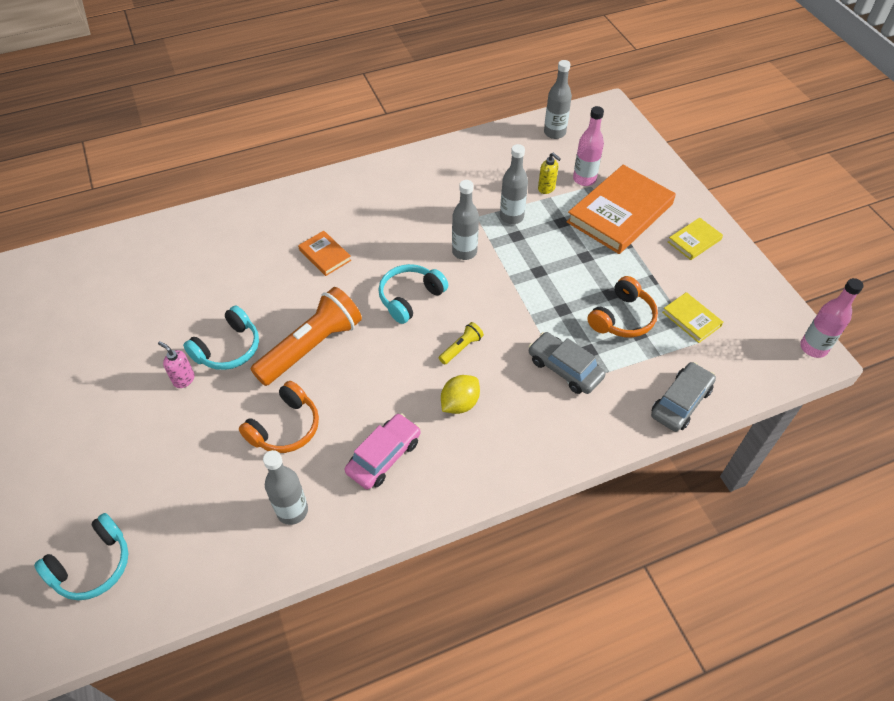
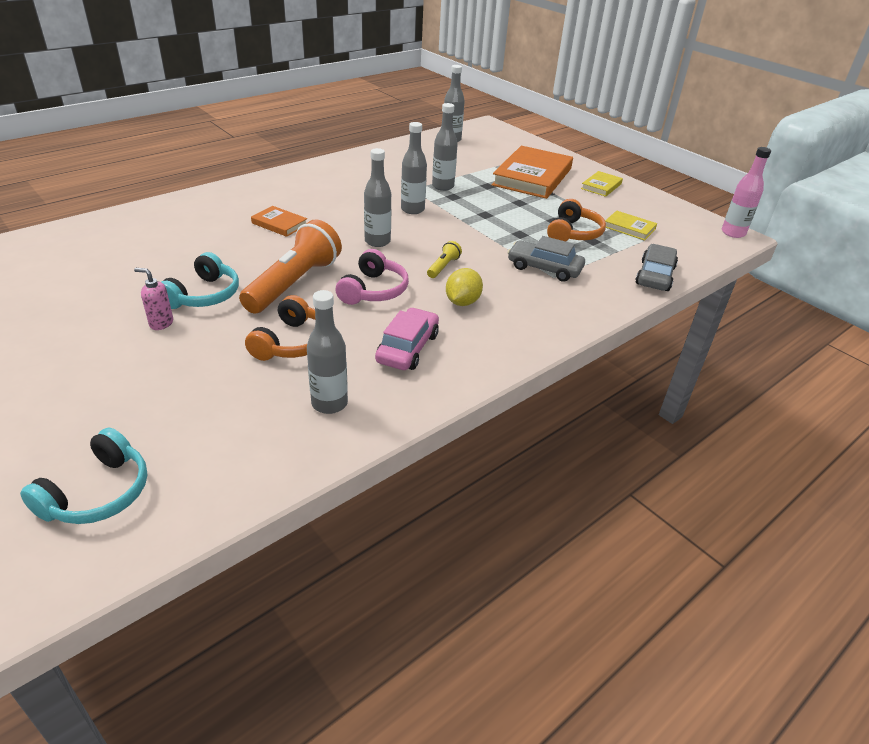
camera: 20 degrees left, 15 degrees down
turquoise headphones [378,264,448,324] -> grey bottle [364,148,391,247]
yellow soap dispenser [538,153,561,194] -> none
pink bottle [573,106,604,186] -> none
none -> pink headphones [335,249,409,305]

